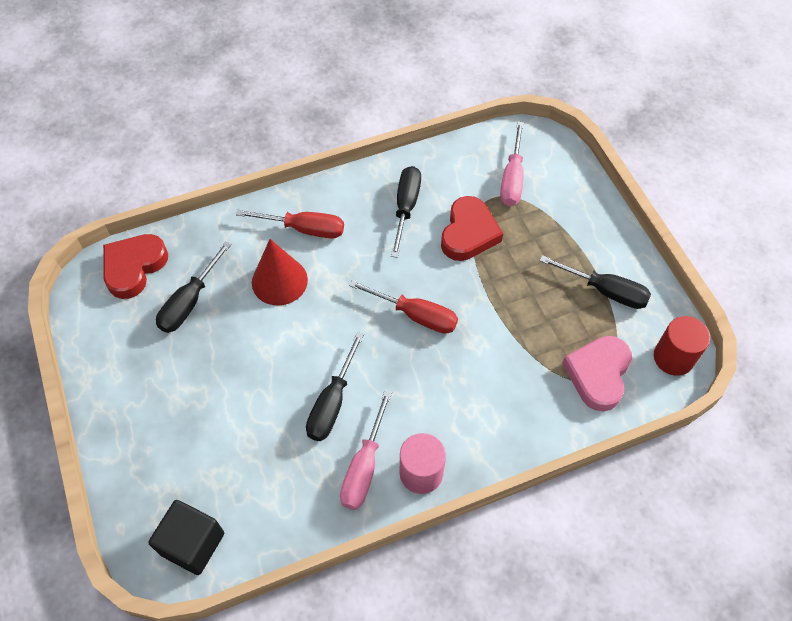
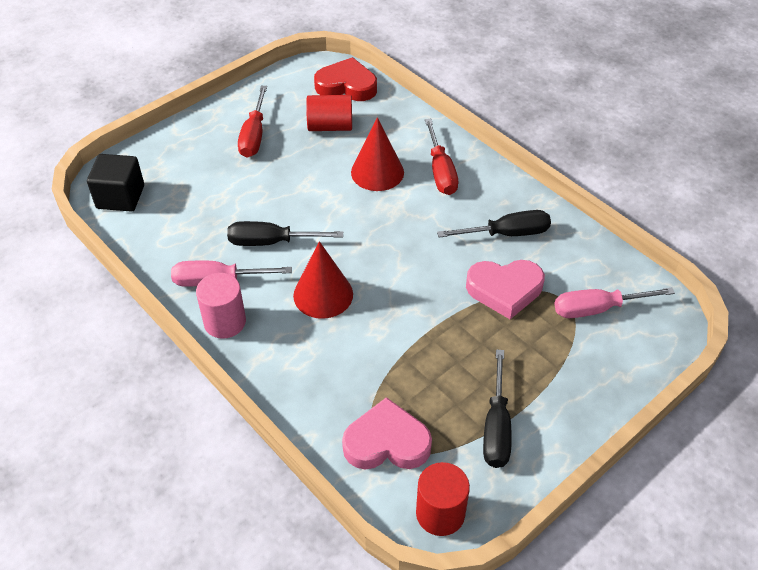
camera: 70 degrees right, 10 degrees down
black screwdriver [156,241,232,333] -> red cylinder [306,95,352,131]
red screwdriver [349,280,458,334] -> red screwdriver moved to [238,86,267,158]
red heart [441,196,503,261] -> pink heart [466,260,545,319]
none -> red cone [293,241,353,319]

